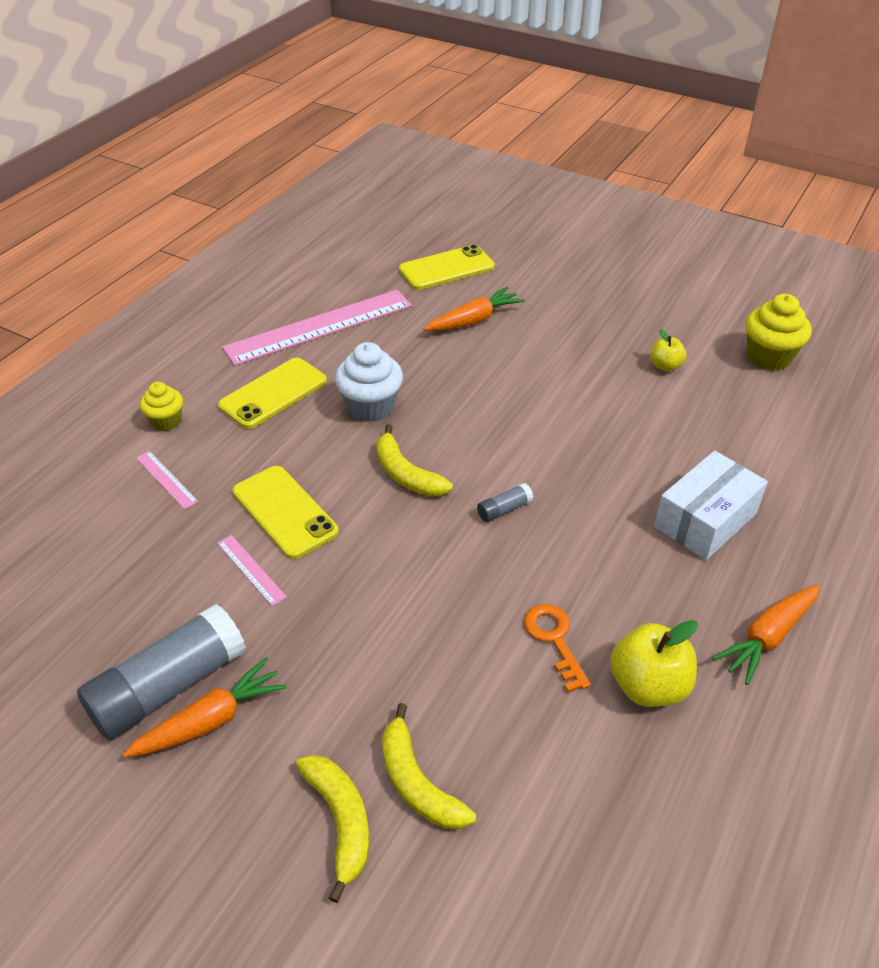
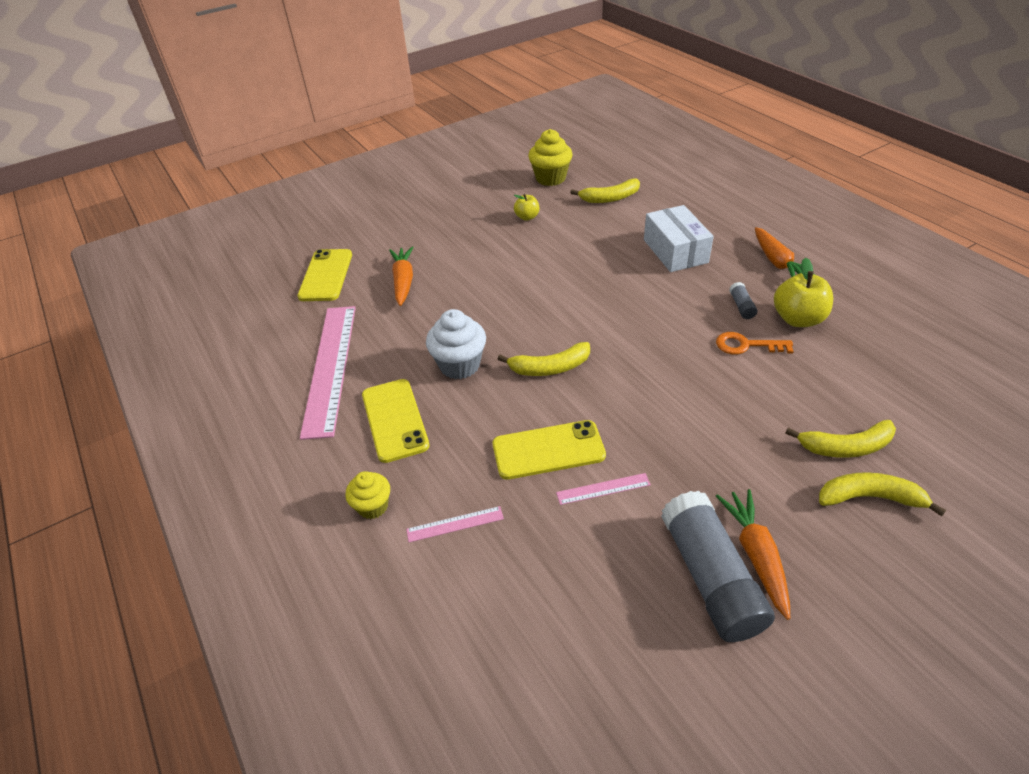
camera: 60 degrees left, 0 degrees up
grey glue stick [477,483,534,522] -> grey glue stick moved to [729,282,757,319]
none -> yellow banana [570,179,640,203]

